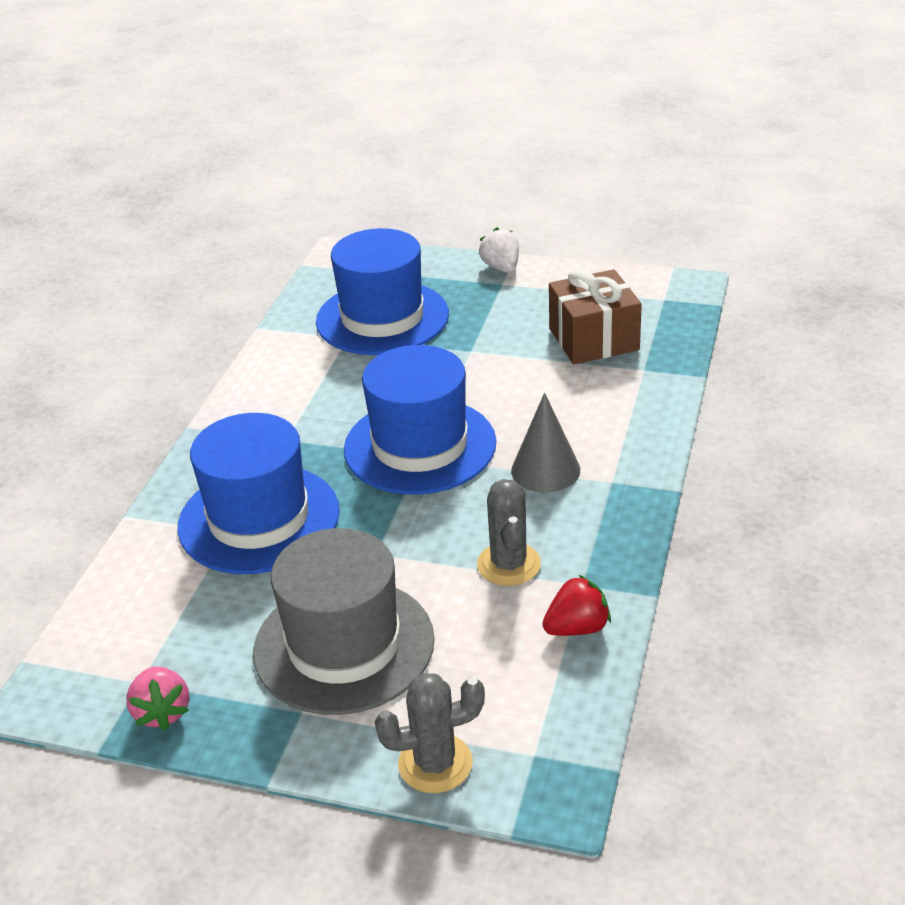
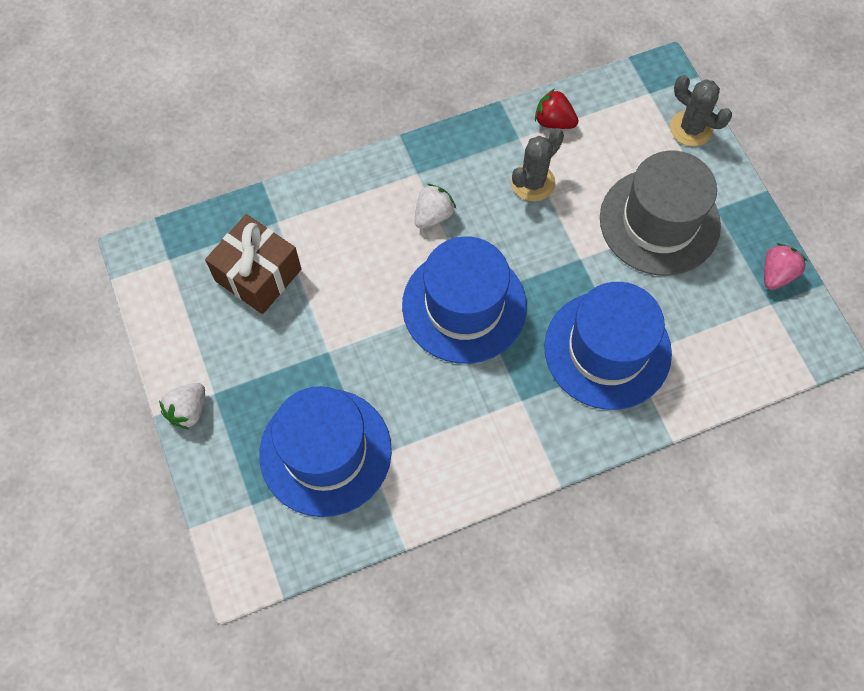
camera: 130 degrees left, 30 degrees up
grey cone [511,393,580,492] -> white strawberry [415,184,456,229]

